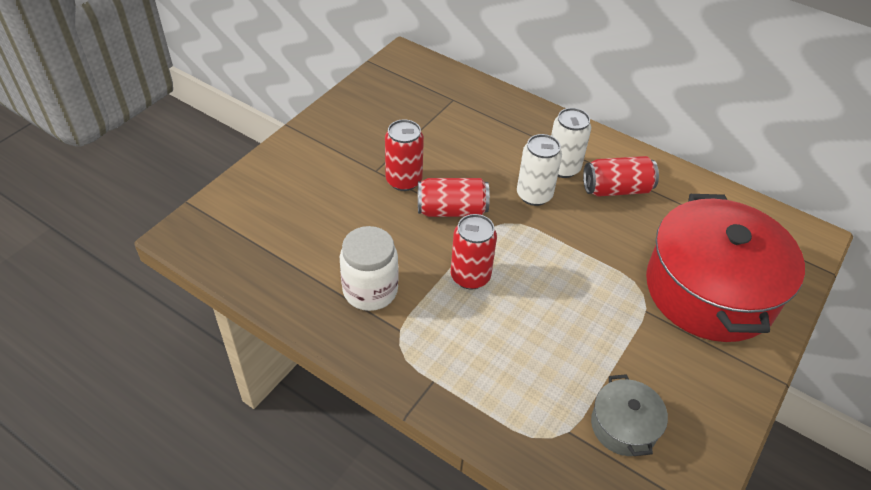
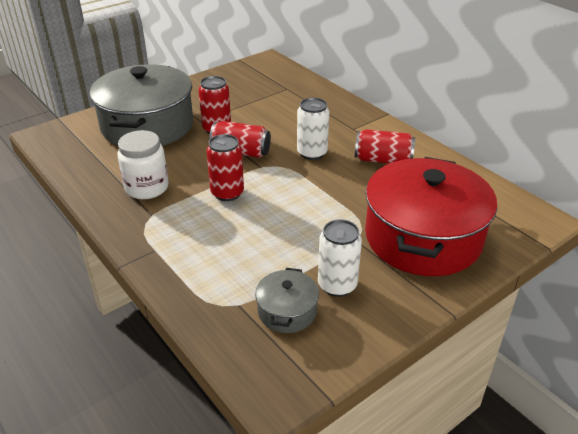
camera: 20 degrees right, 10 degrees down
white can [551,108,591,178] -> white can moved to [318,219,362,297]
none -> grey pot [90,64,193,146]

